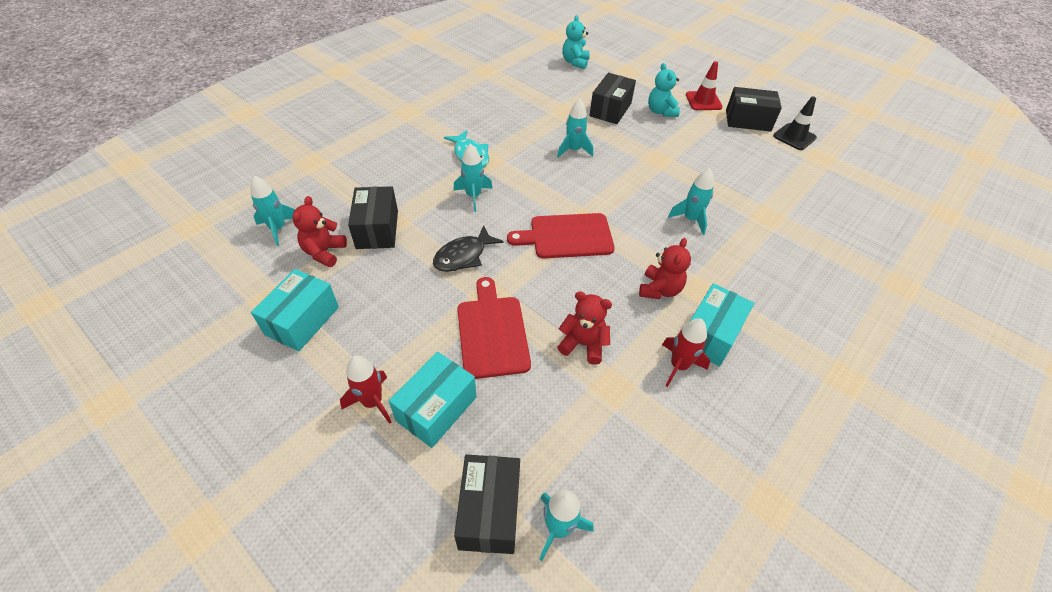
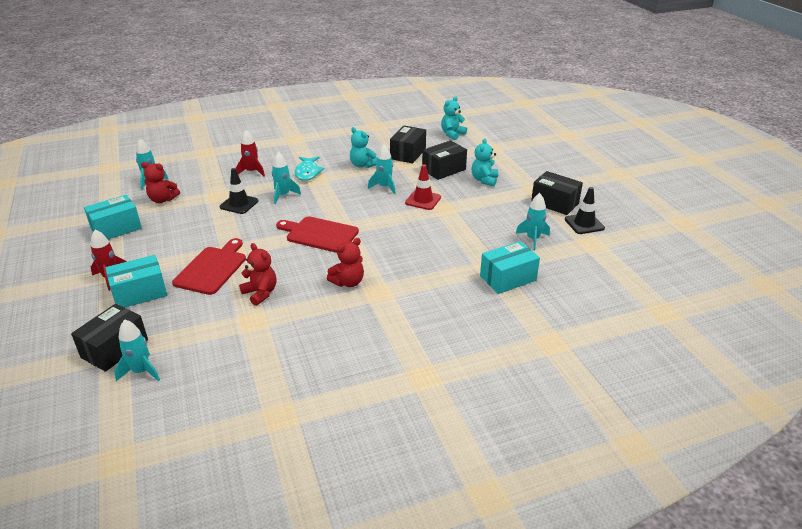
camera: 30 degrees right, 15 degrees down
red teddy bear [292,196,347,267] -> red teddy bear turned 120 degrees counterclockwise [141,162,180,203]
black box [348,186,398,249] -> black box moved to [390,126,426,163]
black fish [433,225,504,272] -> none
red rocket [662,318,710,387] -> red rocket moved to [236,130,265,176]
turquoise rocket [668,168,714,235] -> turquoise rocket moved to [516,193,550,251]
red traffic cone [686,61,723,110] -> red traffic cone moved to [405,164,441,210]
turquoise box [689,283,754,366] -> turquoise box moved to [480,241,540,294]
none -> black traffic cone [220,168,258,214]
none -> turquoise teddy bear [350,127,377,168]

